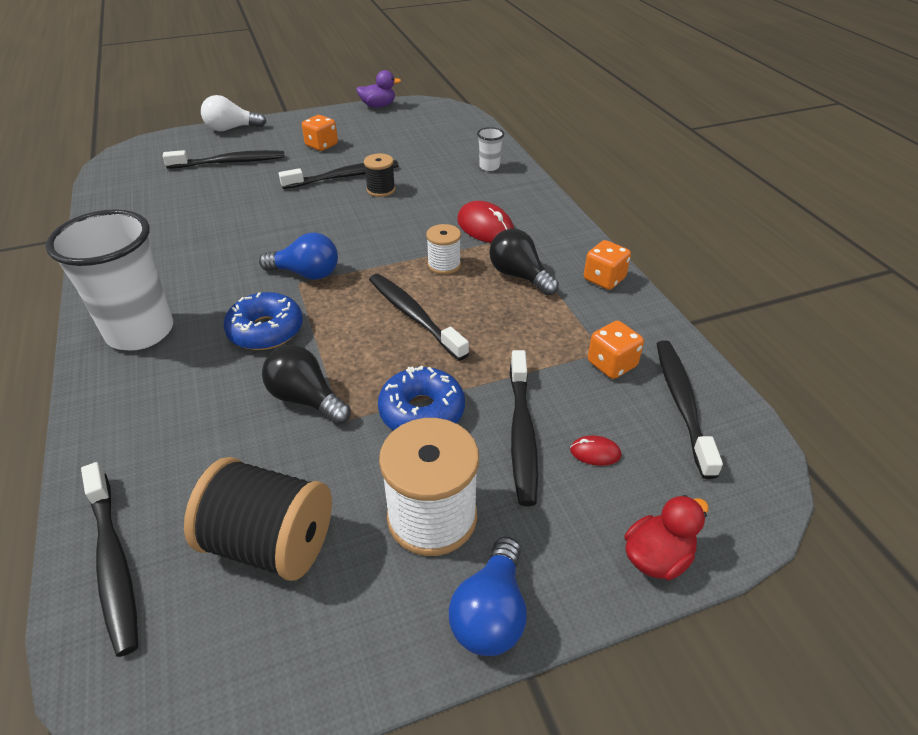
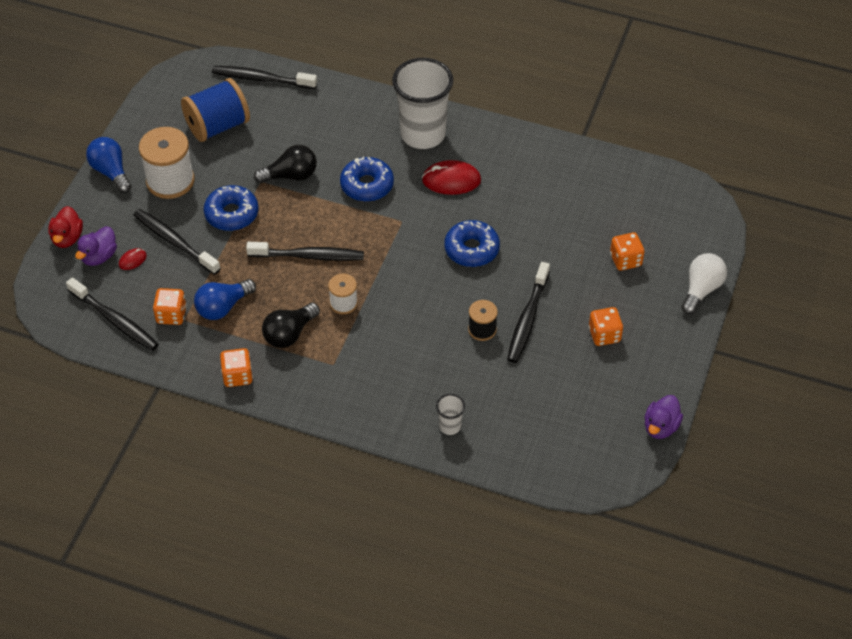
camera: 130 degrees right, 10 degrees up
black toothbrush [163,150,285,169] -> orange dice [610,232,644,271]
black spool [184,457,332,581] -> blue spool [181,78,250,142]
blue light bulb [259,233,338,280] -> blue light bulb moved to [194,279,256,320]
red mouse [457,201,514,243] -> red mouse moved to [422,160,481,195]
black light bulb [489,229,559,295] -> black light bulb turned 135 degrees clockwise [262,303,320,348]
none -> purple duck [75,227,117,266]
none -> blue donut [444,220,500,267]

